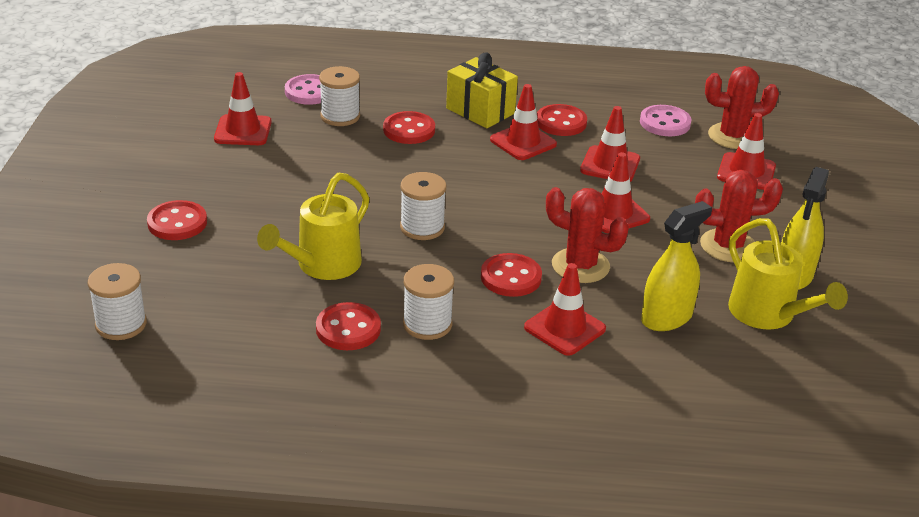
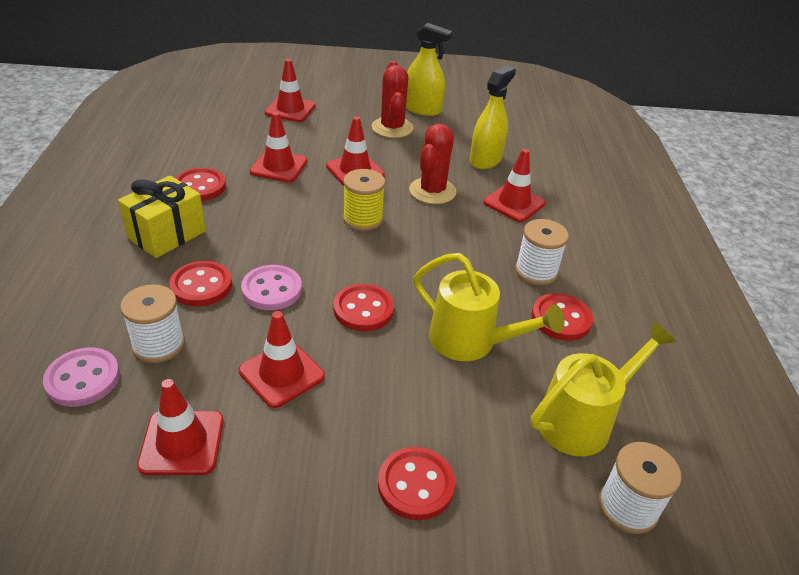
camera: 95 degrees left, 5 degrees up
white spool [400,172,446,240] -> none
red button [481,253,542,297] -> red button moved to [333,284,394,331]
red traffic cone [490,84,557,160] -> red traffic cone moved to [239,311,325,408]
pink button [640,105,692,136] -> pink button moved to [241,265,302,310]
yellow spray bottle [641,201,712,331] -> yellow spray bottle turned 75 degrees clockwise [470,66,516,169]
red cactus [705,66,779,149] -> none
yellow watering can [728,218,848,330] -> yellow watering can moved to [531,322,676,456]
none -> yellow spool [343,169,385,231]

